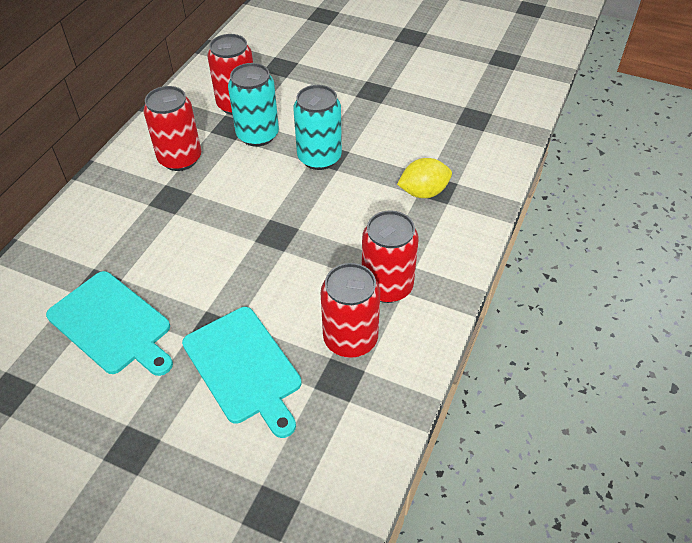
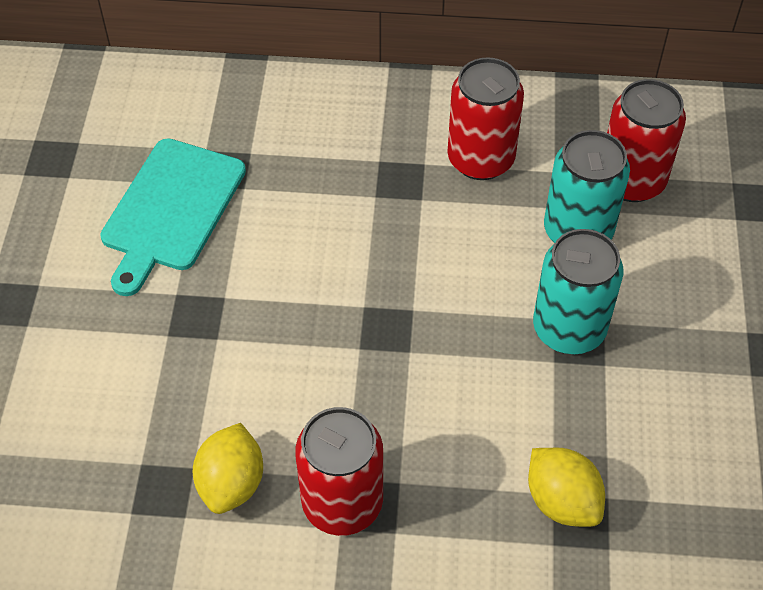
camera: 70 degrees right, 5 degrees up
turquoise cutting board [182,307,301,438] -> none
red can [321,263,380,358] -> yellow lemon [193,423,263,514]

